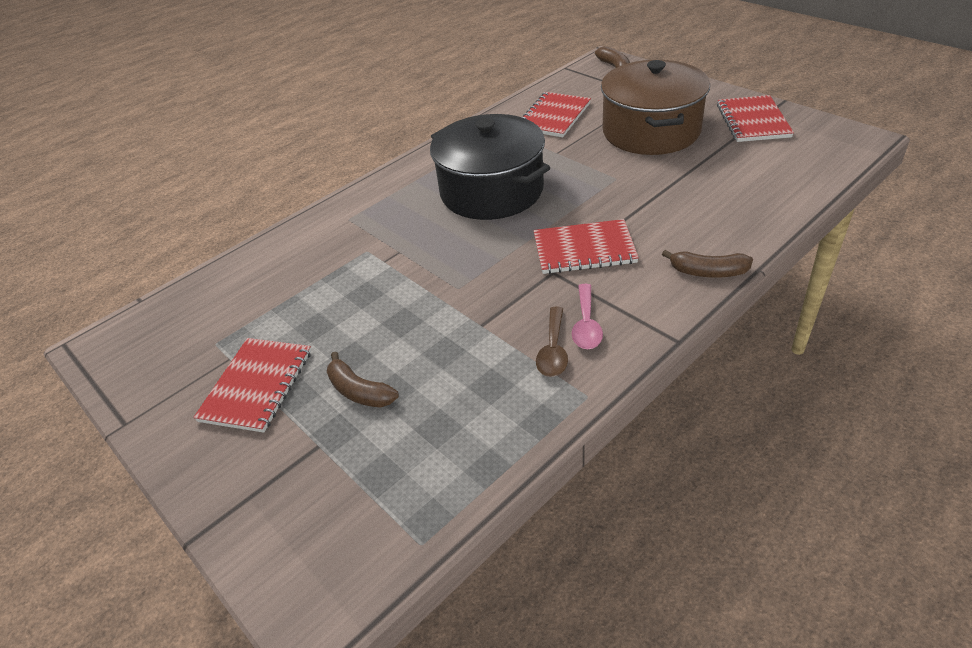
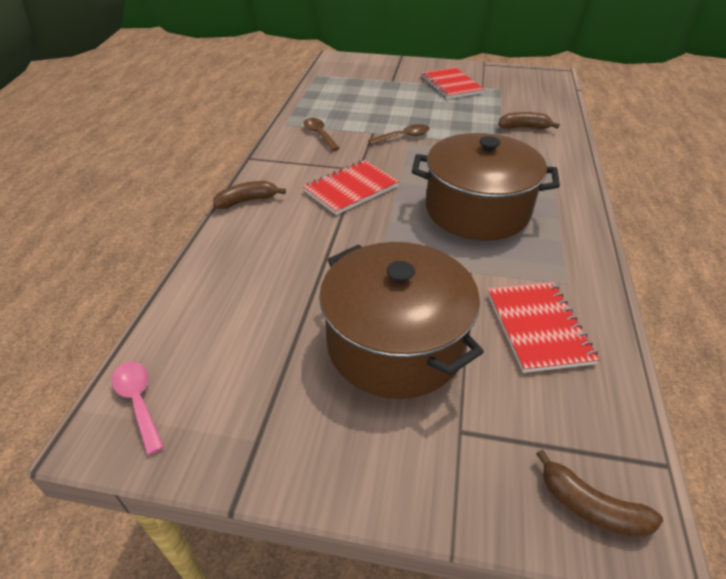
camera: 140 degrees right, 0 degrees up
brown banana [327,352,399,408] -> brown banana moved to [498,112,560,129]
black pot [430,114,550,220] -> brown pot [412,133,560,241]
pink spoon [572,284,603,349] -> pink spoon moved to [112,361,164,455]
red notebook [717,95,794,142] -> none
none -> brown spoon [368,124,430,145]

